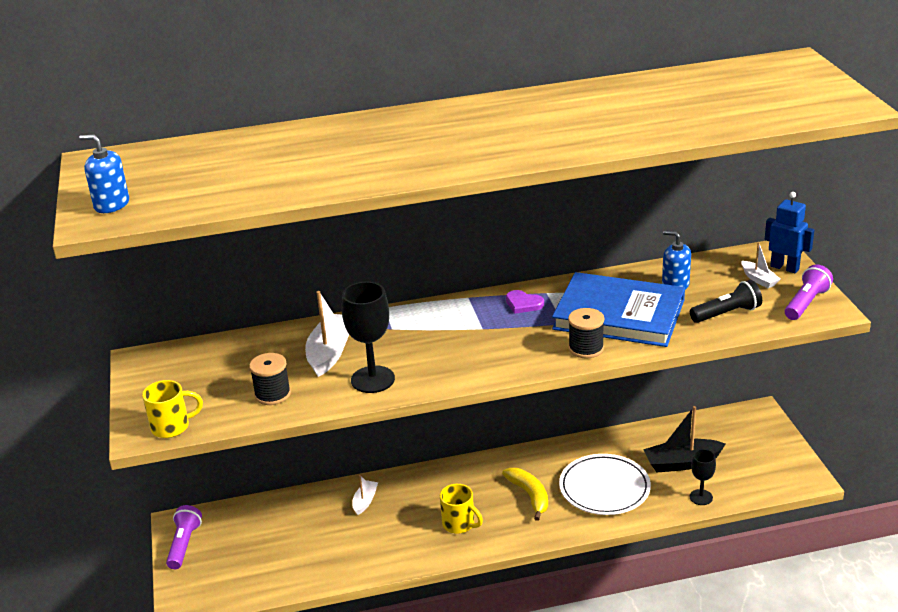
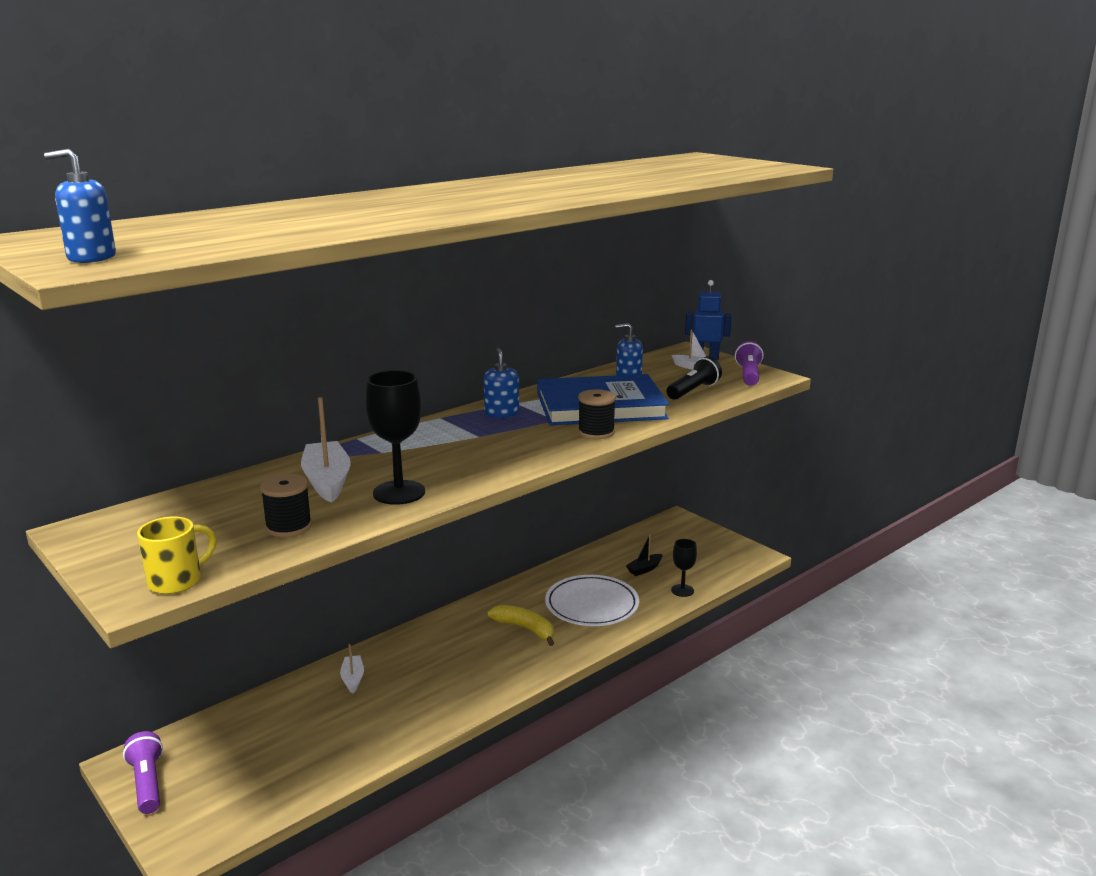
camera: 30 degrees left, 10 degrees down
yellow mug [440,484,483,534] -> none
purple heart [506,290,544,314] -> blue soap dispenser [484,348,519,418]
black boat [643,406,726,472] -> black boat [626,534,663,576], size x0.55

